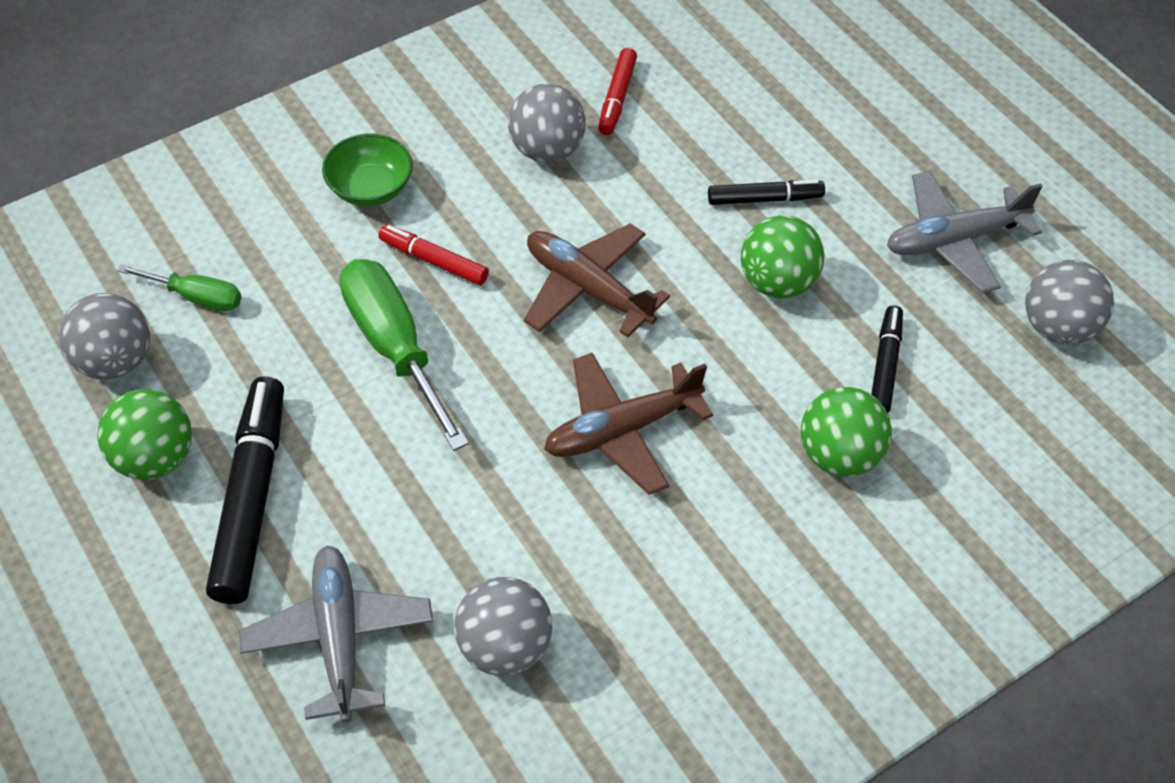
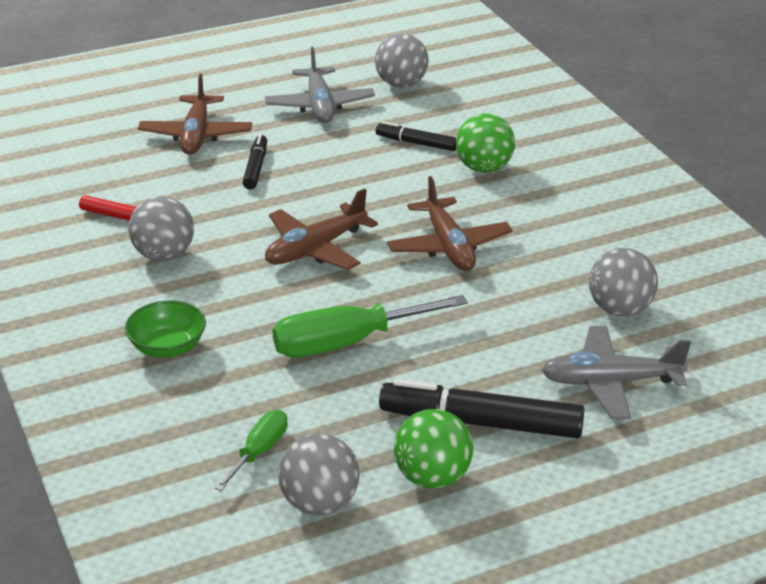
camera: 80 degrees left, 20 degrees down
red marker [379,225,489,285] -> none
green ball [741,215,824,299] -> none
none -> brown plane [138,74,252,155]

